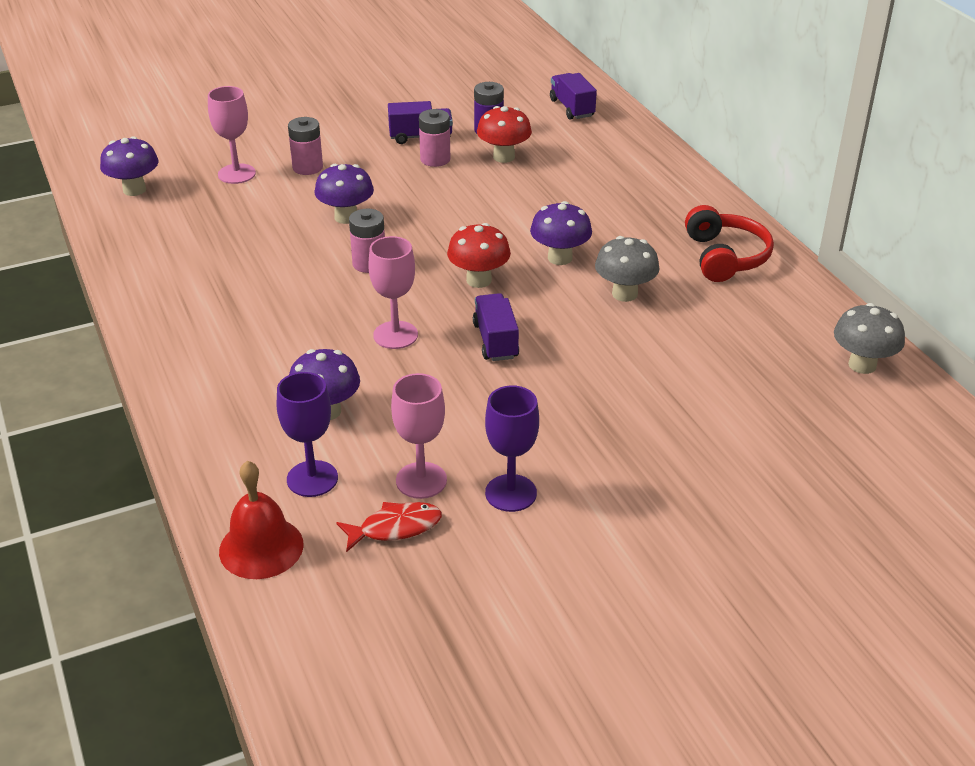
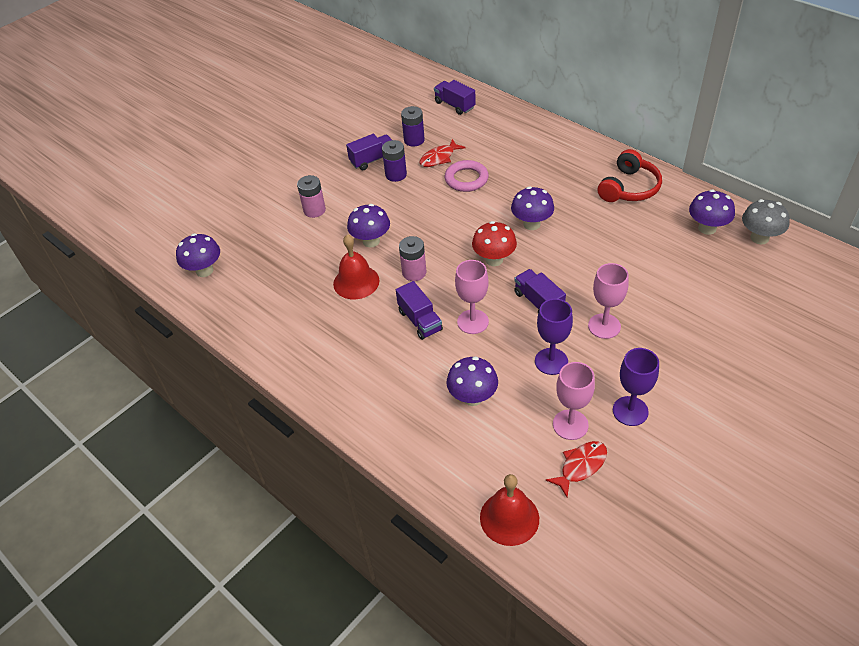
camera: 20 degrees left, 10 degrees up
pink goblet [208,86,256,184] -> pink goblet moved to [588,263,629,339]
purple goblet [277,372,338,497] -> purple goblet moved to [535,299,573,375]
pink battery [419,109,450,167] -> purple battery [382,140,407,182]
red mushroom [477,106,532,163] -> red fish [420,139,466,167]
grey mushroom [595,236,660,302] -> none
red headphones [685,205,774,282] -> red headphones turned 60 degrees clockwise [598,149,662,202]
none -> red bell [333,234,380,299]
none -> purple truck [396,281,443,340]
none -> pink ring [445,160,489,192]
none -> purple mushroom [689,190,735,235]

